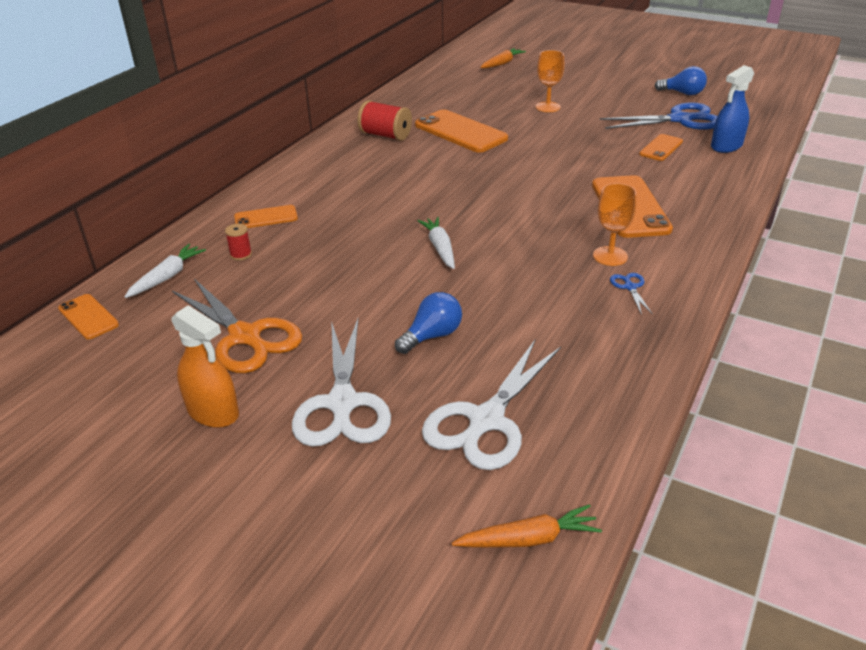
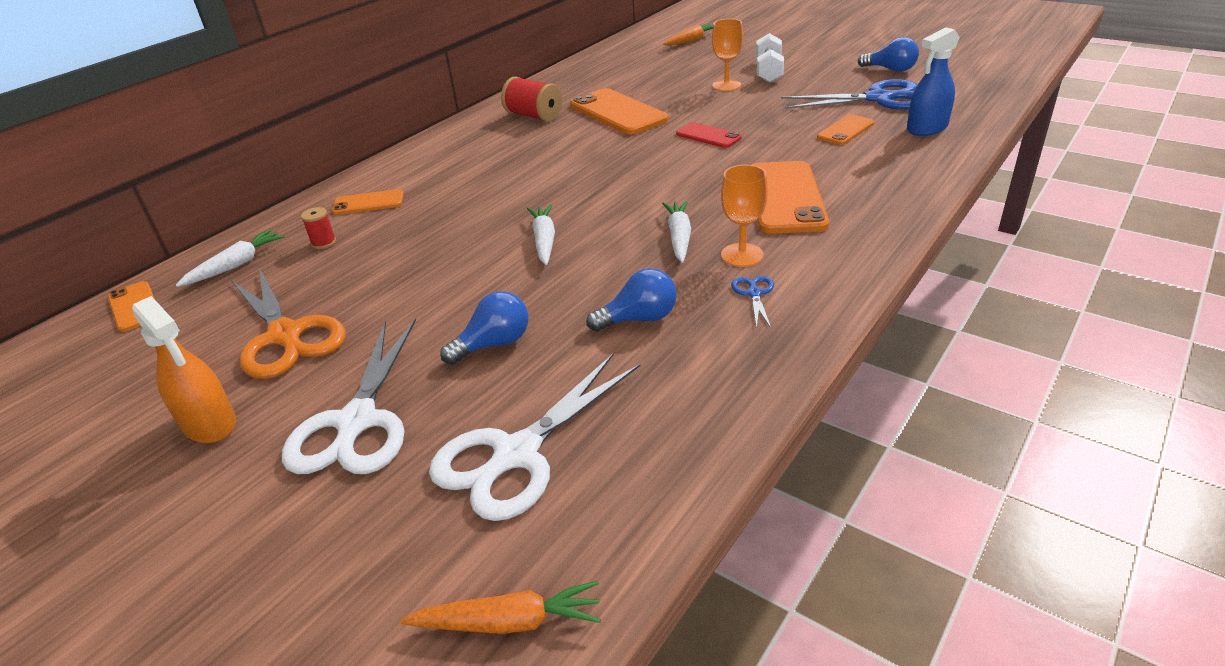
camera: 10 degrees right, 0 degrees up
none -> blue light bulb [586,268,677,332]
none -> white carrot [662,201,691,263]
none -> red phone [676,122,742,148]
none -> white dumbbell [756,33,784,83]

